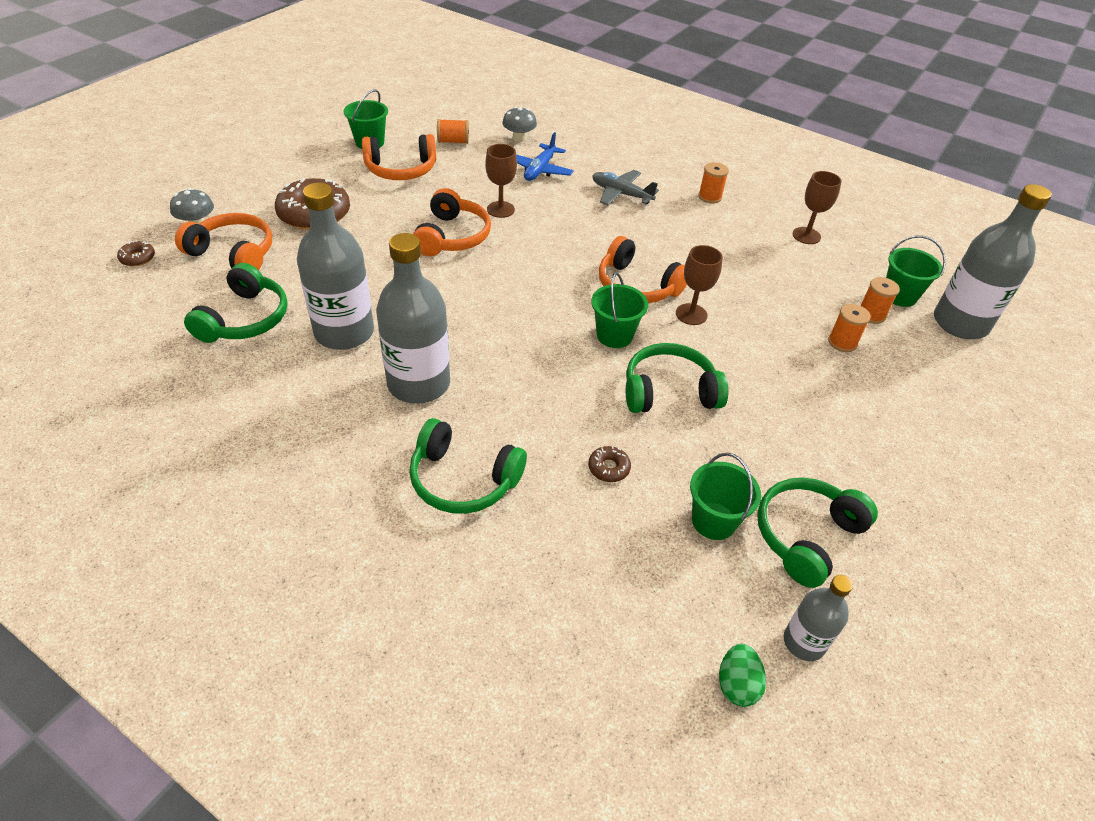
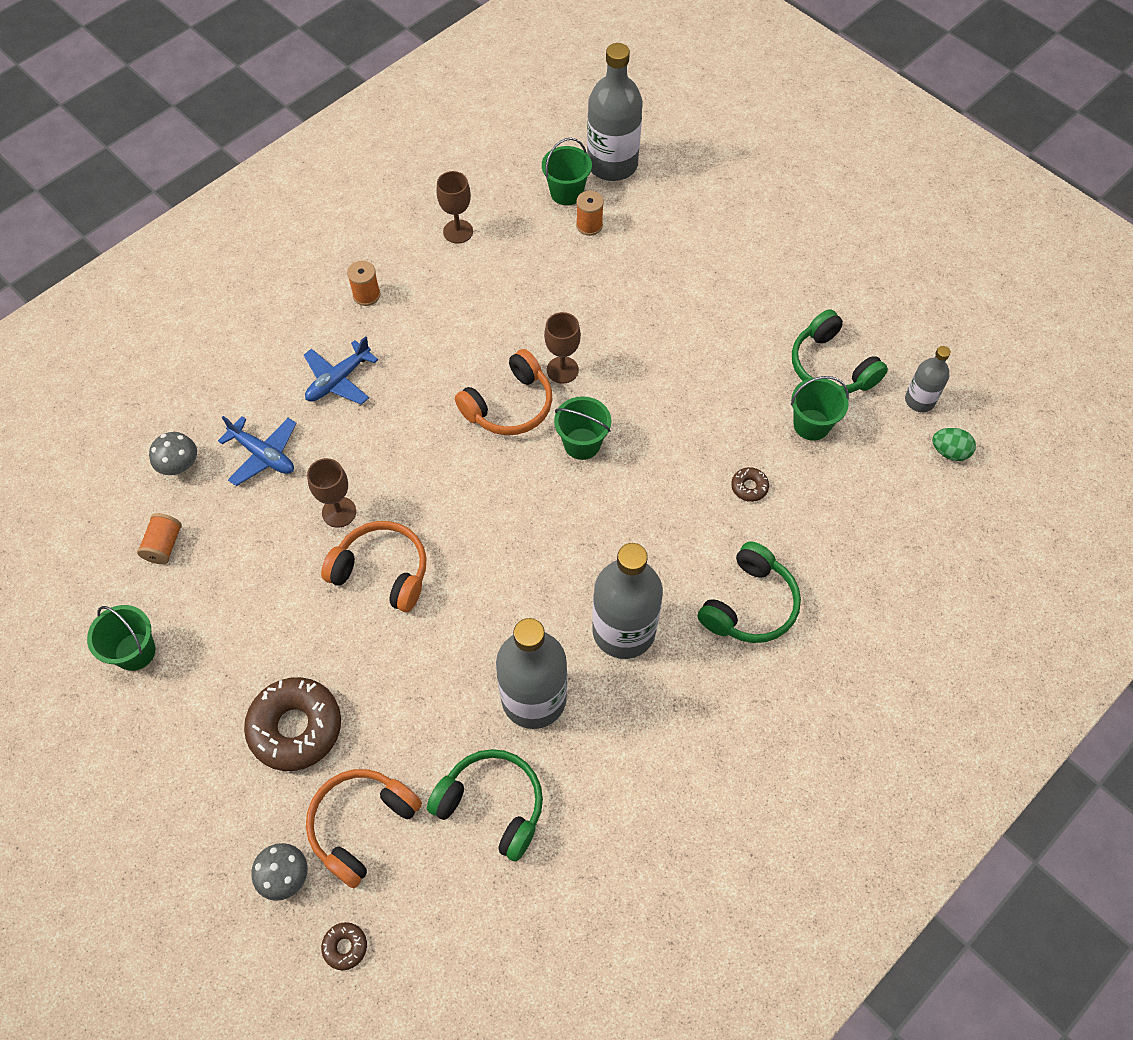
camera: 75 degrees left, 15 degrees up
orange headphones [362,134,436,180] -> none
grey plane [592,170,659,205] -> blue plane [304,336,378,405]
green headphones [626,343,729,413] -> none
orange spool [828,304,871,352] -> none

